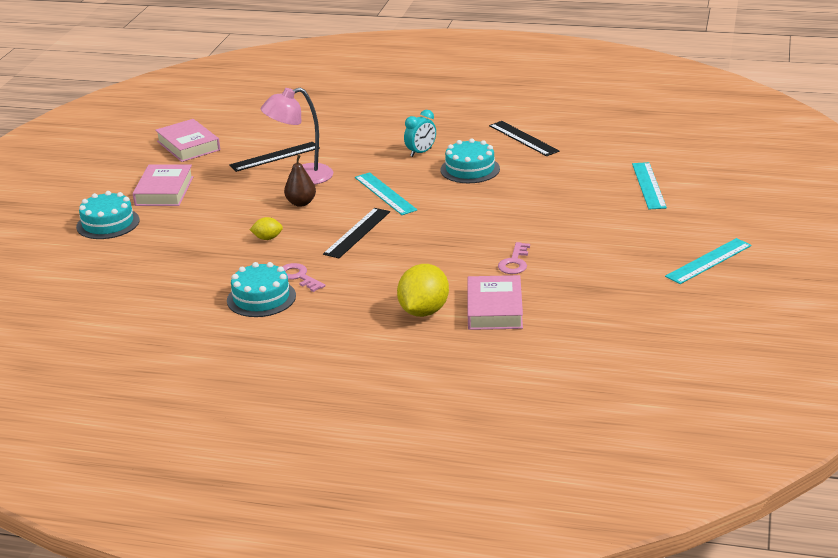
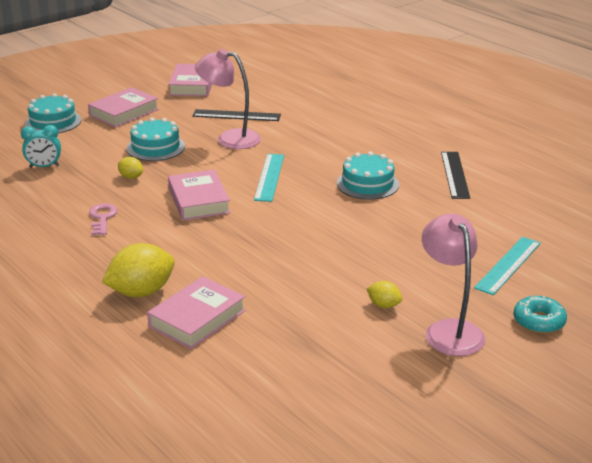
camera: 35 degrees right, 0 degrees up
turquoise cake [227,262,296,317] -> turquoise cake moved to [126,118,185,161]
brown pear [284,155,316,207] -> none
black ruler [323,208,390,258] -> pink book [168,170,231,221]
turquoise clock [404,110,436,157] -> turquoise clock moved to [21,125,61,168]
pink key [498,242,530,274] -> none
turquoise ruler [665,238,752,284] -> none
none -> yellow lemon [367,281,402,308]
none -> pink lamp [422,213,486,356]
none -> turquoise donut [513,296,567,334]

